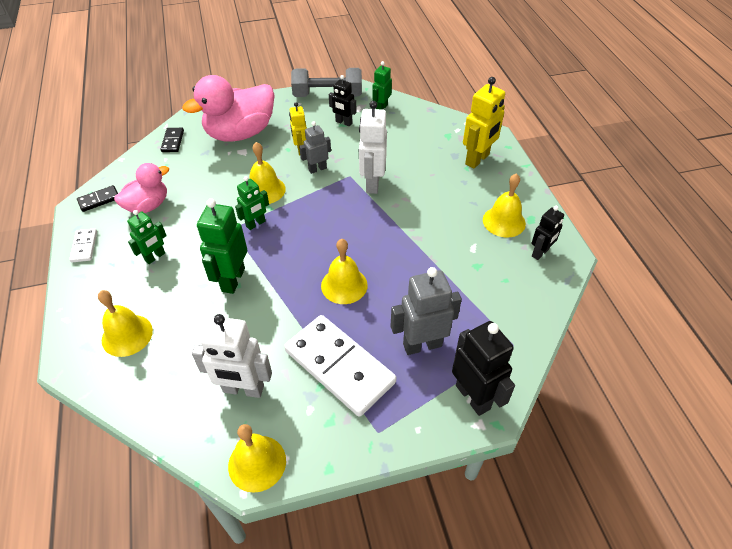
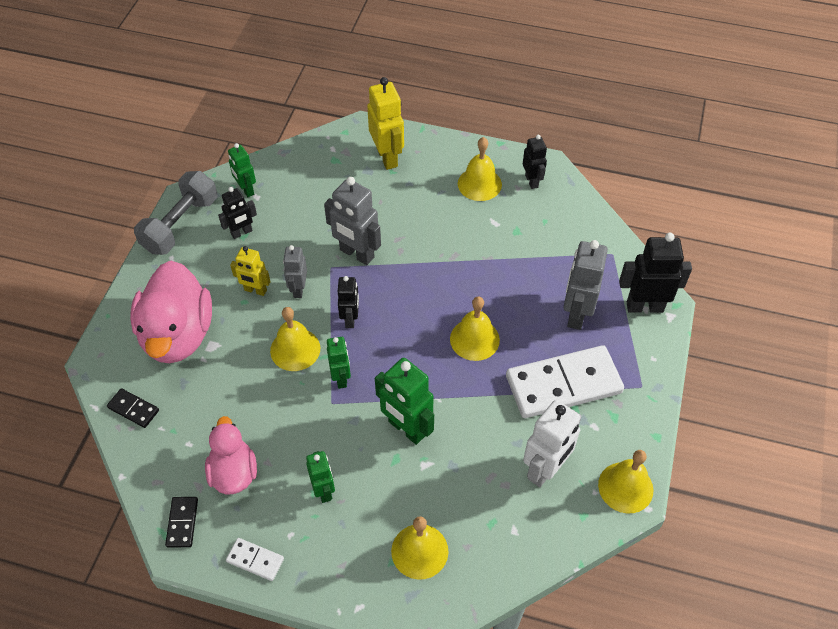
camera: 60 degrees left, 5 degrees up
white robot [359,101,387,194] -> grey robot [324,177,381,265]
none -> black robot [338,276,359,328]

